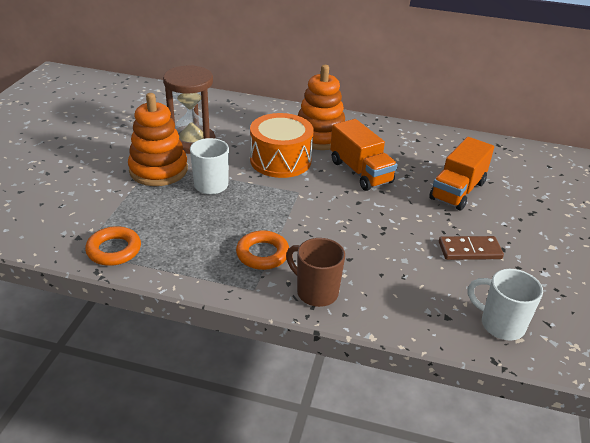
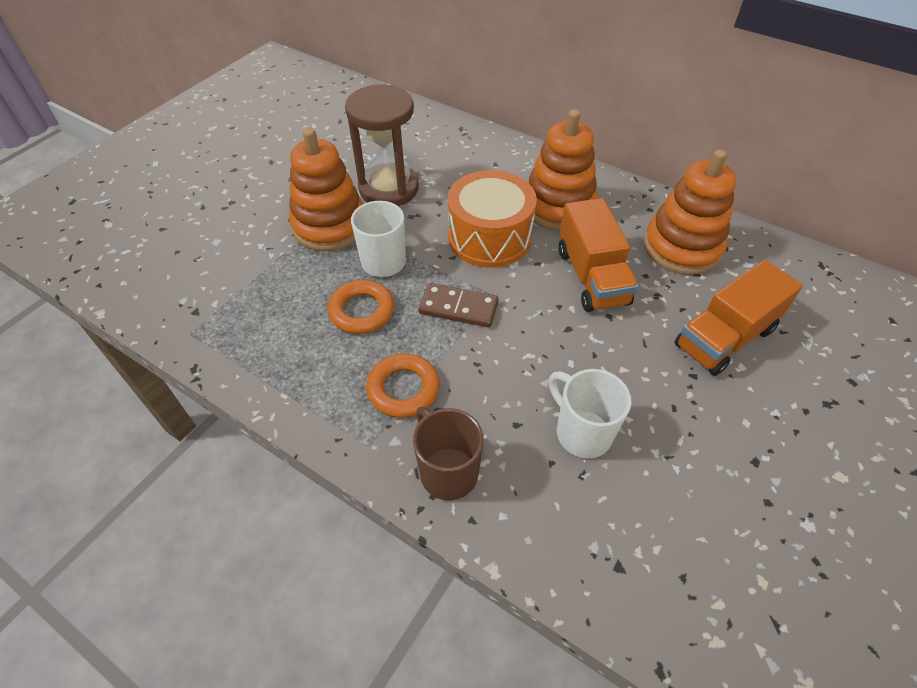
camera: 20 degrees right, 15 degrees up
orange ring [85,226,141,266] -> orange ring moved to [328,280,394,334]
brown domino [439,236,504,260] -> brown domino moved to [418,283,499,328]
white mug [468,269,543,341] -> white mug moved to [549,369,632,459]
none -> orange stacking toy [644,149,737,275]

